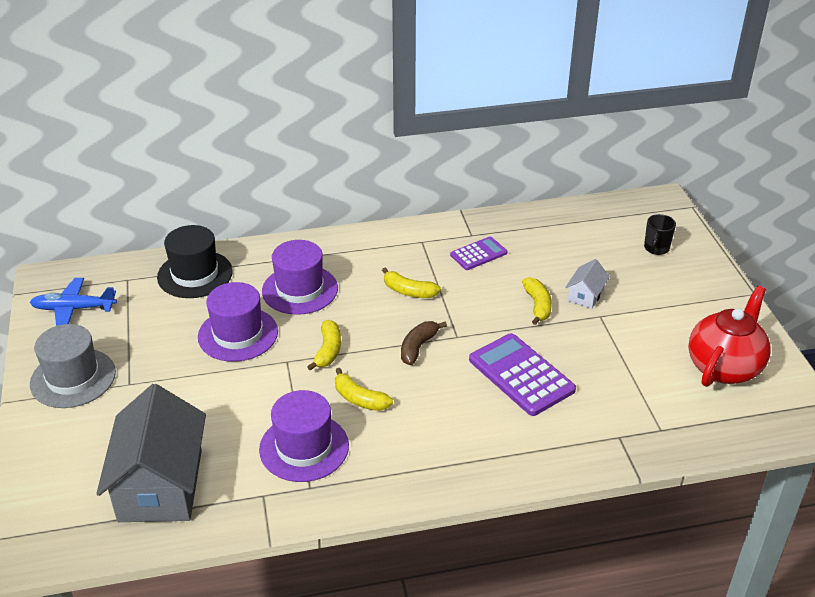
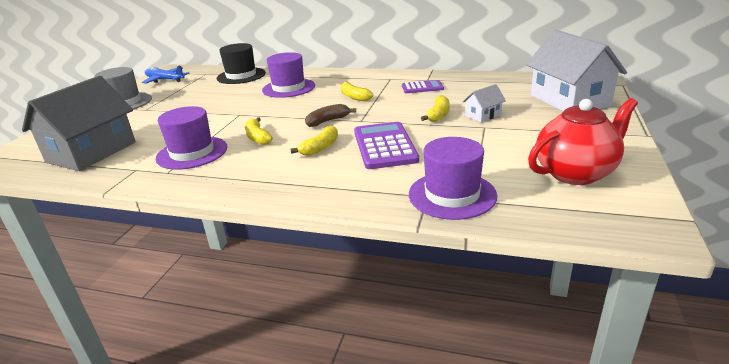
camera: 30 degrees right, 10 degrees down
purple hat [198,282,278,362] -> purple hat moved to [409,137,497,220]
yellow banana [307,320,341,370] -> yellow banana moved to [290,125,338,156]
black mug [644,214,676,255] -> white house [526,30,627,111]

